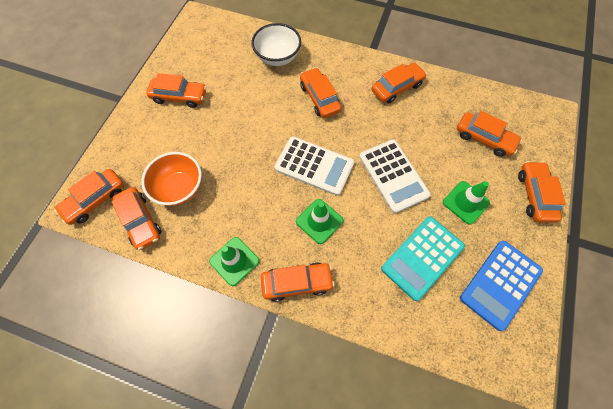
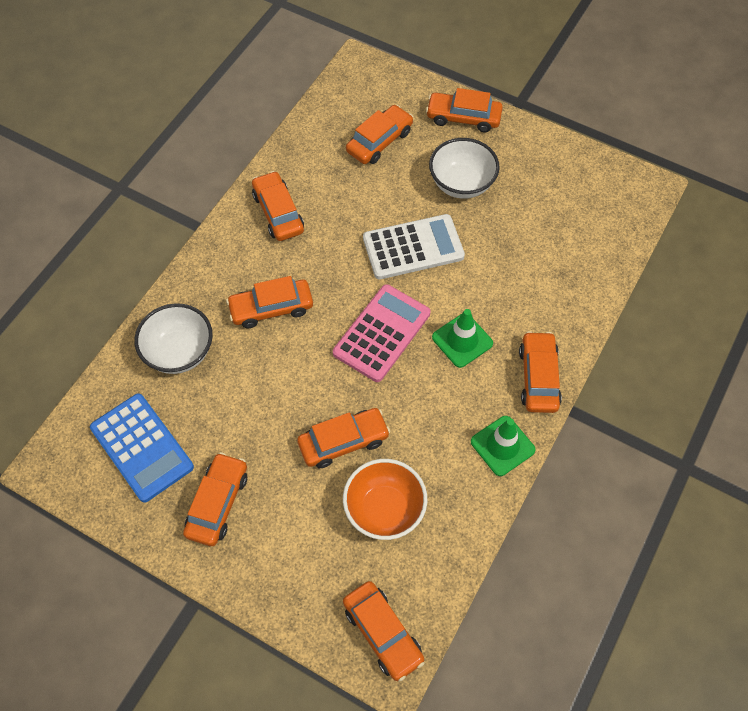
camera: 80 degrees left, 5 degrees down
orange car [111,187,161,250] -> orange car moved to [297,408,390,468]
white calculator [274,136,354,196] -> pink calculator [333,284,430,382]
turquoise calculator [381,216,465,301] -> none
green traffic cone [443,181,490,225] -> white bowl [429,138,500,199]
blue calculator [460,241,543,331] -> blue calculator moved to [90,394,194,502]

